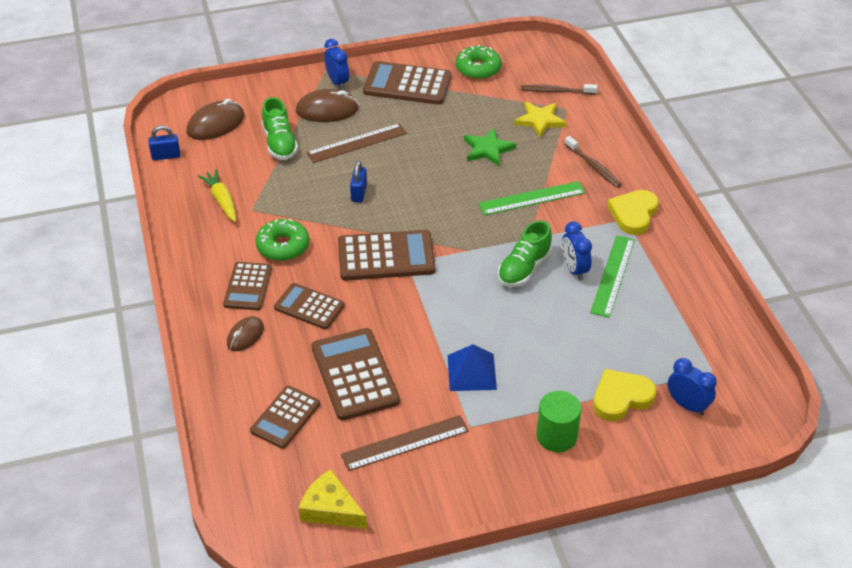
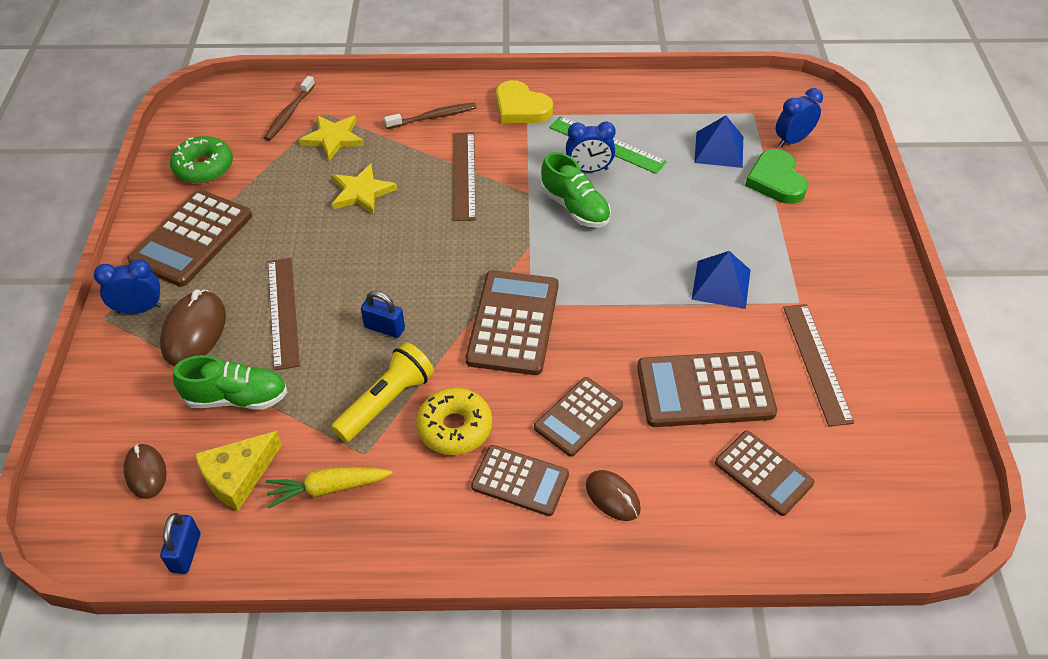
camera: 75 degrees left, 5 degrees up
brown mouse [187,99,245,140] -> brown mouse [123,444,167,499], size x0.62
green donut [255,219,309,261] -> yellow donut [416,388,492,455]
yellow cheese [299,469,367,529] -> yellow cheese moved to [195,431,282,511]
green star [464,128,516,167] -> yellow star [332,164,397,215]
green ruler [478,181,585,215] -> brown ruler [453,133,476,221]
green cylinder [536,391,581,452] -> none
yellow heart [593,369,656,421] -> green heart [745,149,808,204]
none -> yellow flashlight [331,342,434,442]
none -> blue pyramid [694,115,743,168]

